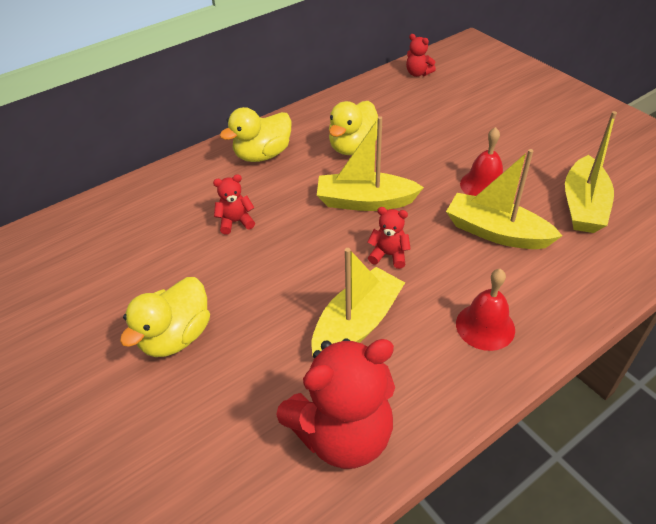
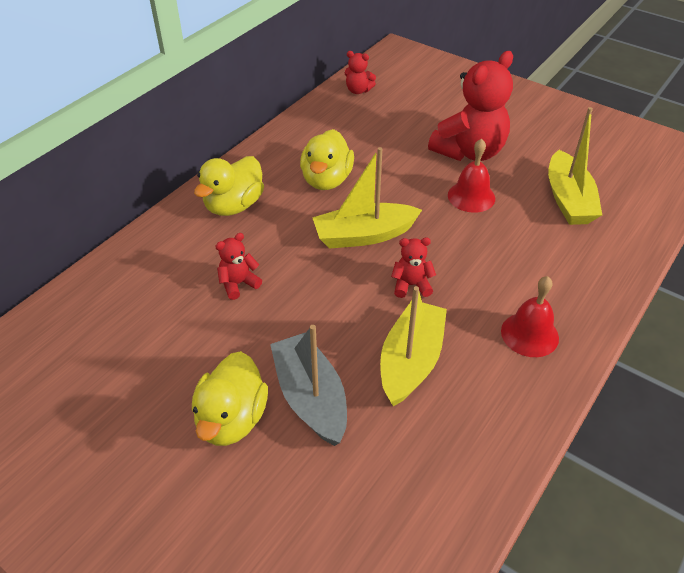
camera: 20 degrees left, 0 degrees up
red teddy bear [276,338,395,469] -> red teddy bear moved to [428,51,513,161]
yellow boat [446,149,562,249] -> none
none -> grey boat [270,325,347,446]

